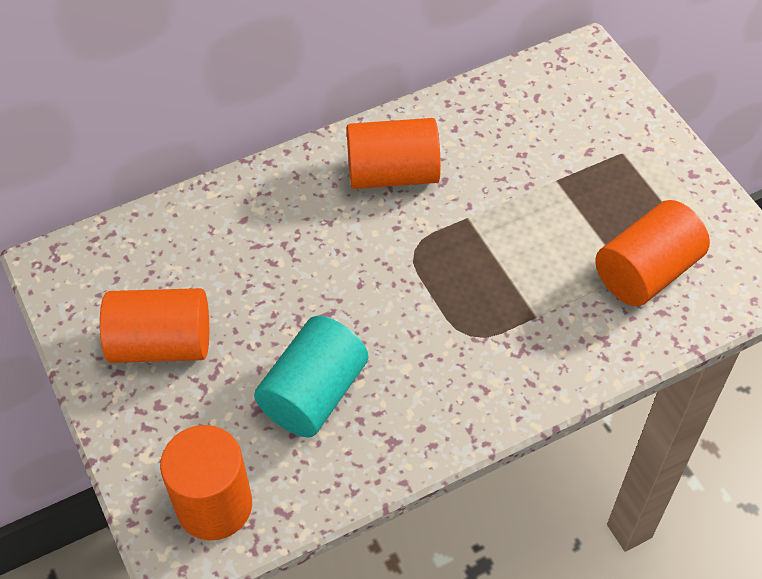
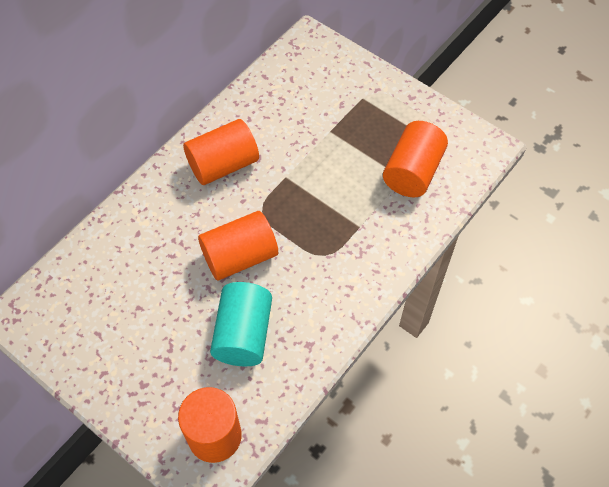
camera: 25 degrees left, 5 degrees up
orange cylinder [100,288,209,363] -> orange cylinder moved to [198,211,278,281]

